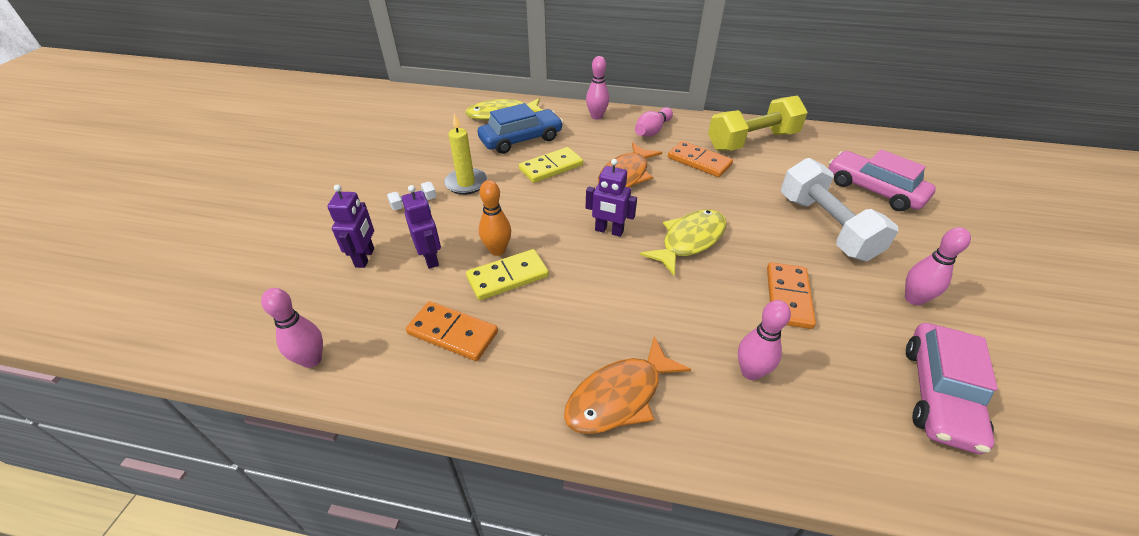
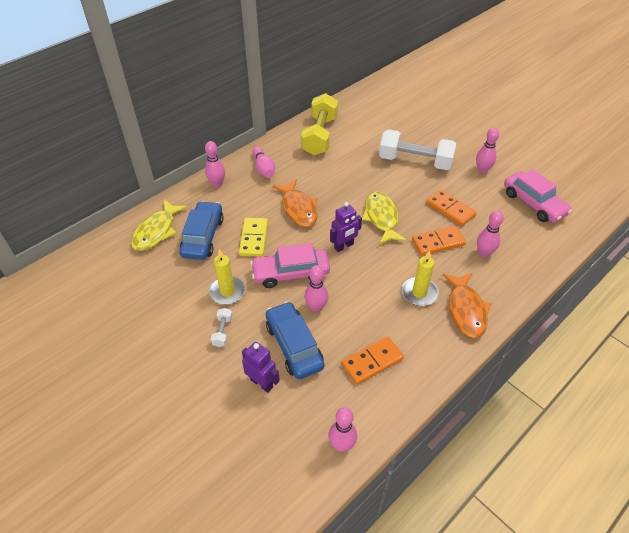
camera: 55 degrees left, 5 degrees up
purple robot [402,185,441,269] -> blue car [266,301,324,379]
yellow domino [466,249,549,300] -> none
orange bowling pin [479,180,511,256] -> pink bowling pin [304,265,329,312]
orange domino [668,141,733,177] -> orange domino moved to [412,226,466,256]
pink car [829,149,936,211] -> pink car moved to [250,243,330,288]
none -> yellow candle [402,250,439,306]

